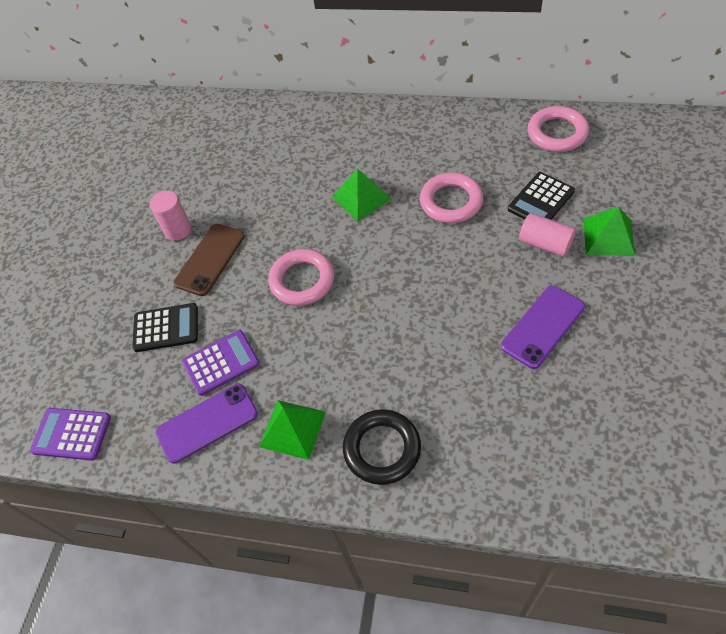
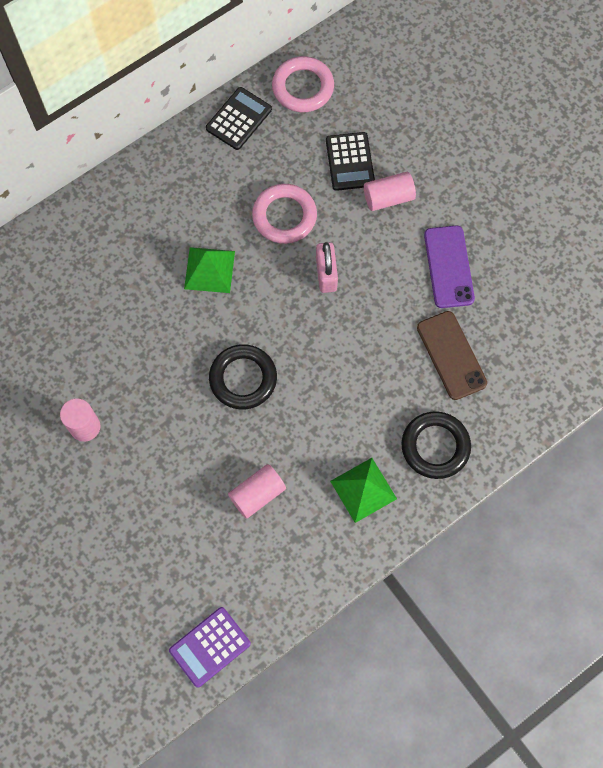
camera: 55 degrees left, 15 degrees up
black calculator [132,303,198,352] -> black calculator moved to [206,87,272,150]
purple phone [156,384,258,464] -> none
brown phone [174,224,245,296] -> brown phone moved to [417,311,487,400]
purple calculator [182,330,260,396] -> pink cylinder [228,464,286,519]
pink ring [268,249,334,306] -> black ring [209,344,277,409]
green pyramid [583,207,635,256] -> none
none -> pink padlock [316,242,338,293]

